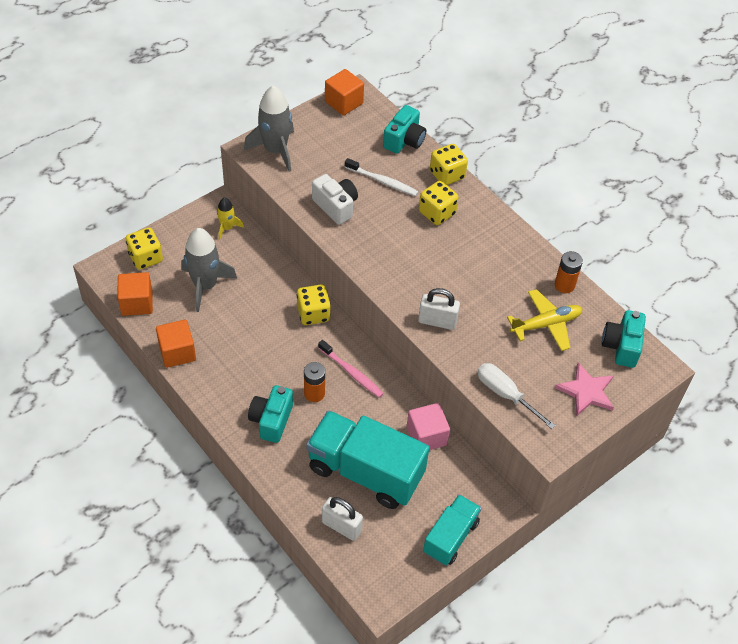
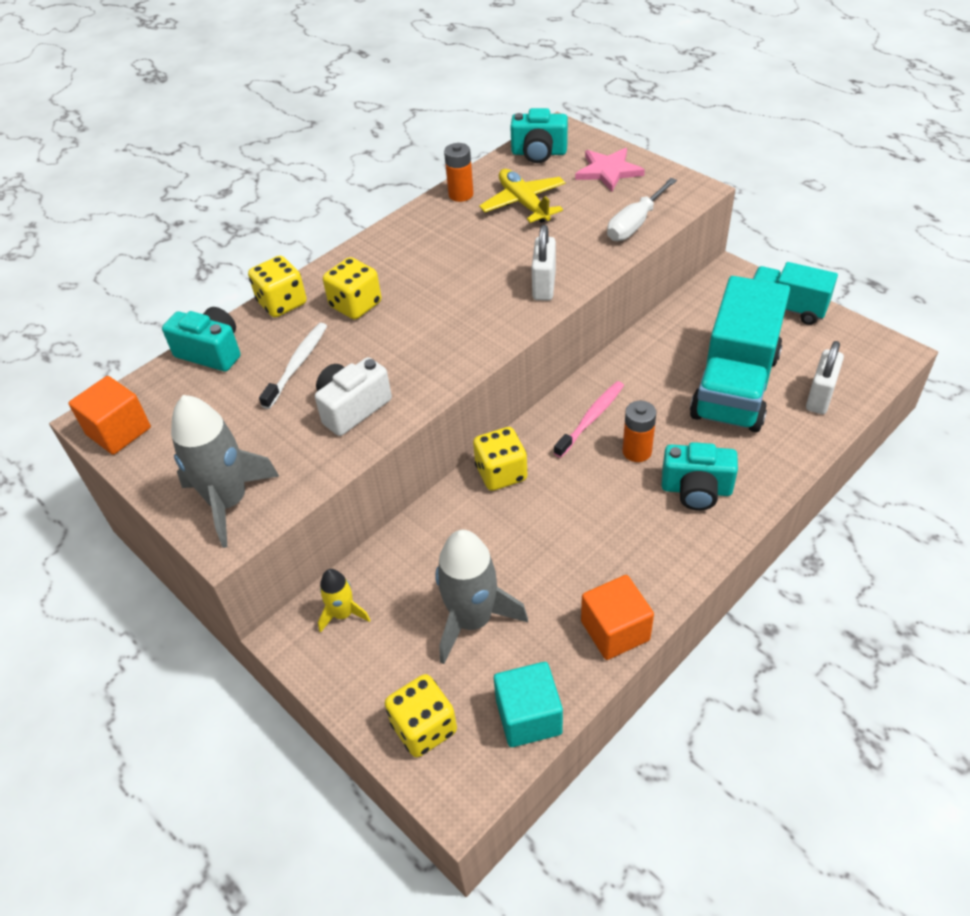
camera: 90 degrees left, 5 degrees down
orange cube [117,272,153,316] -> turquoise cube [494,662,563,747]
pink cube [407,403,450,450] -> none

